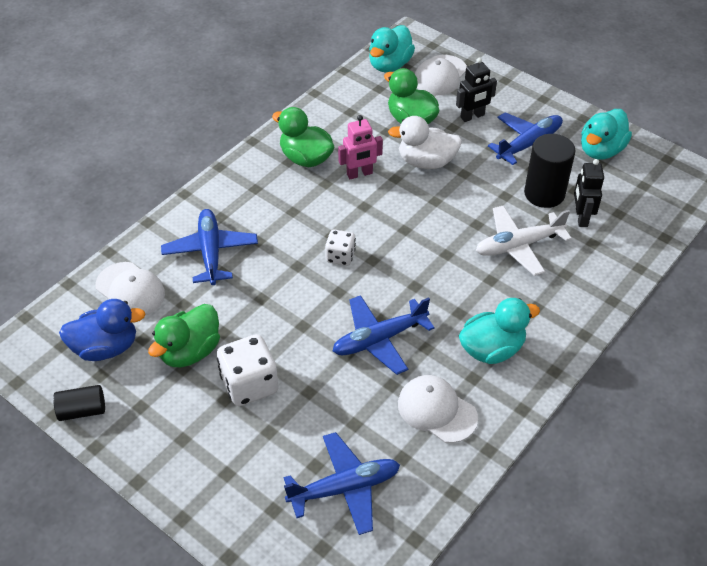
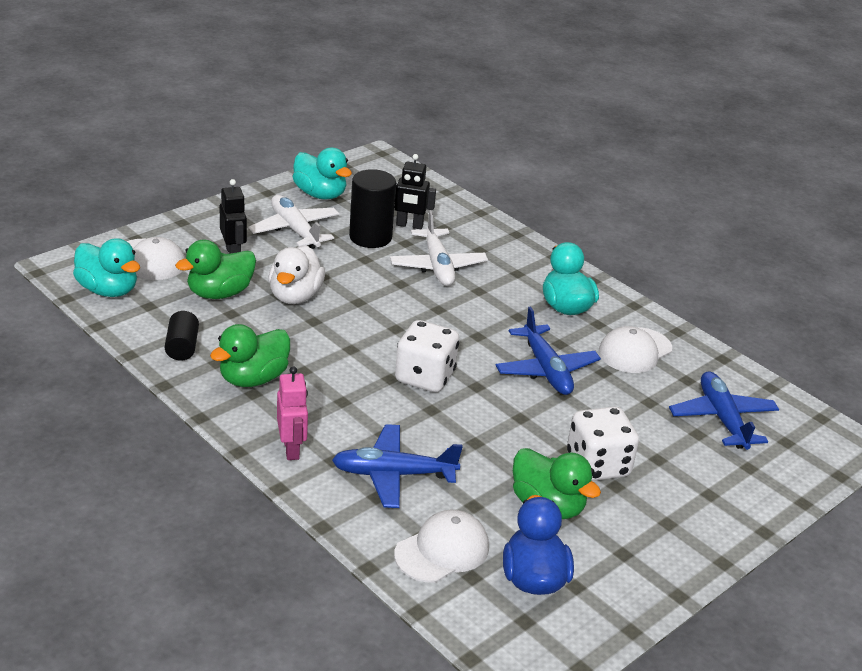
camera: 85 degrees left, 15 degrees down
black cylinder [53,385,105,421] -> black cylinder moved to [165,311,199,361]
white dice [325,229,356,266] -> white dice [395,320,459,392], size x1.69
pink robot [338,115,383,179] -> pink robot moved to [277,366,308,460]
blue plane [488,112,563,165] -> white plane [248,195,340,249]

